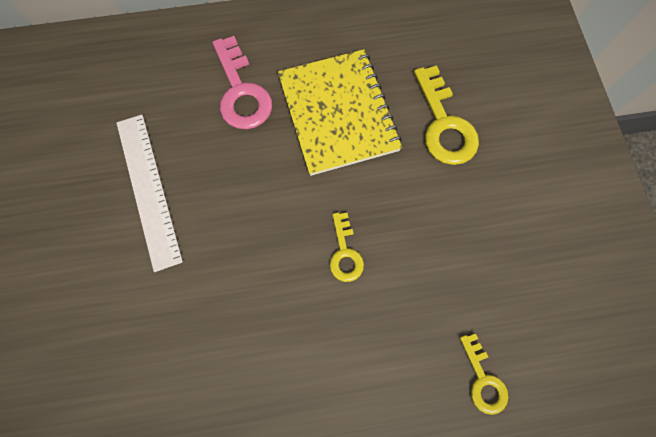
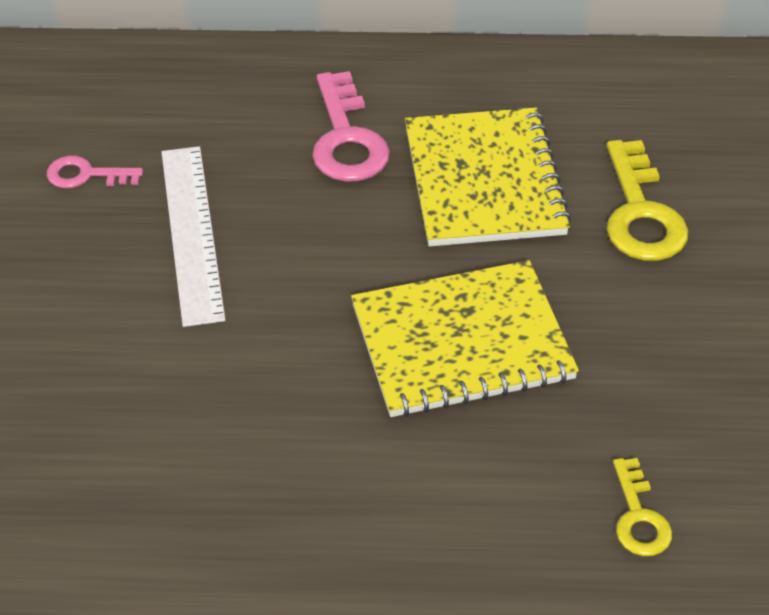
camera: 10 degrees right, 25 degrees down
yellow key [330,213,364,282] -> yellow notebook [351,260,579,417]
none -> pink key [47,156,143,188]

